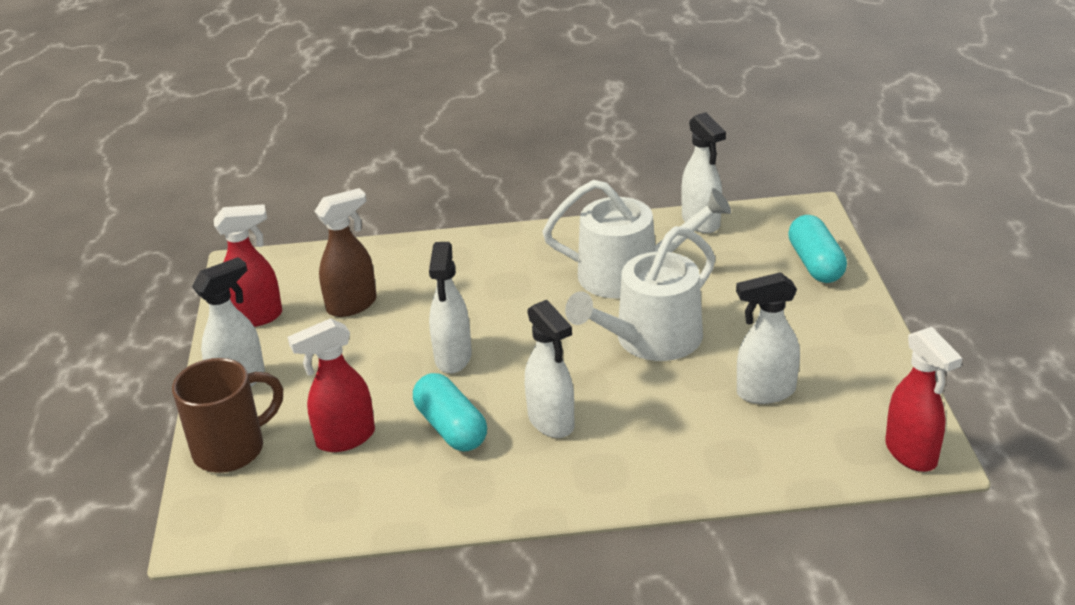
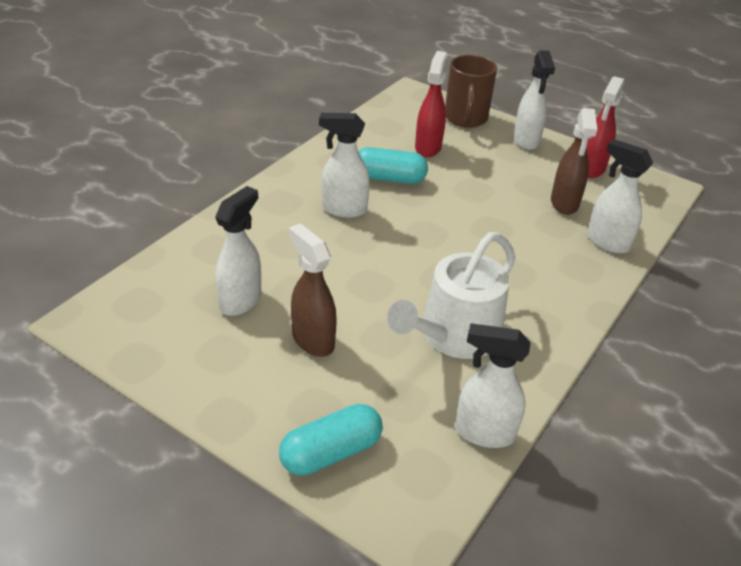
camera: 125 degrees right, 5 degrees up
white spray bottle [429,242,472,374] -> white spray bottle moved to [587,139,653,254]
white watering can [565,226,715,361] -> none
turquoise capsule [788,215,847,283] -> turquoise capsule turned 60 degrees counterclockwise [279,404,383,476]
red spray bottle [885,327,962,472] -> none
none -> brown spray bottle [288,223,337,357]

